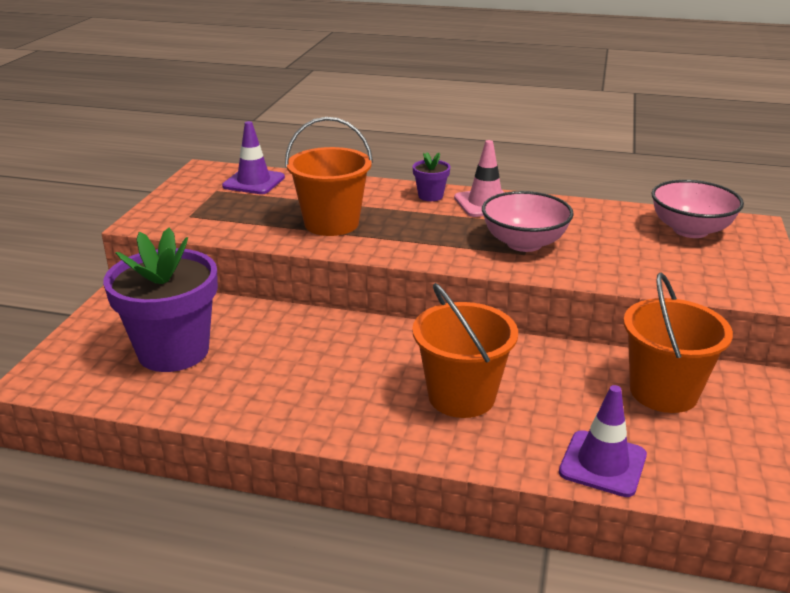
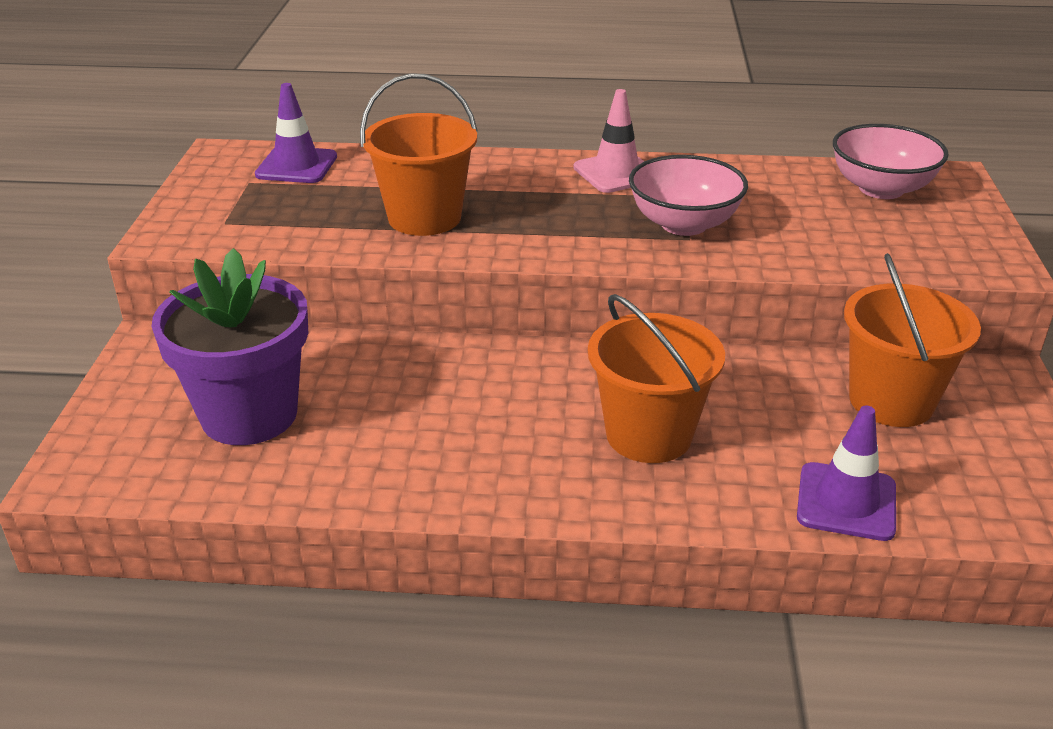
camera: 10 degrees left, 5 degrees up
purple flower pot [413,152,450,201] -> none

